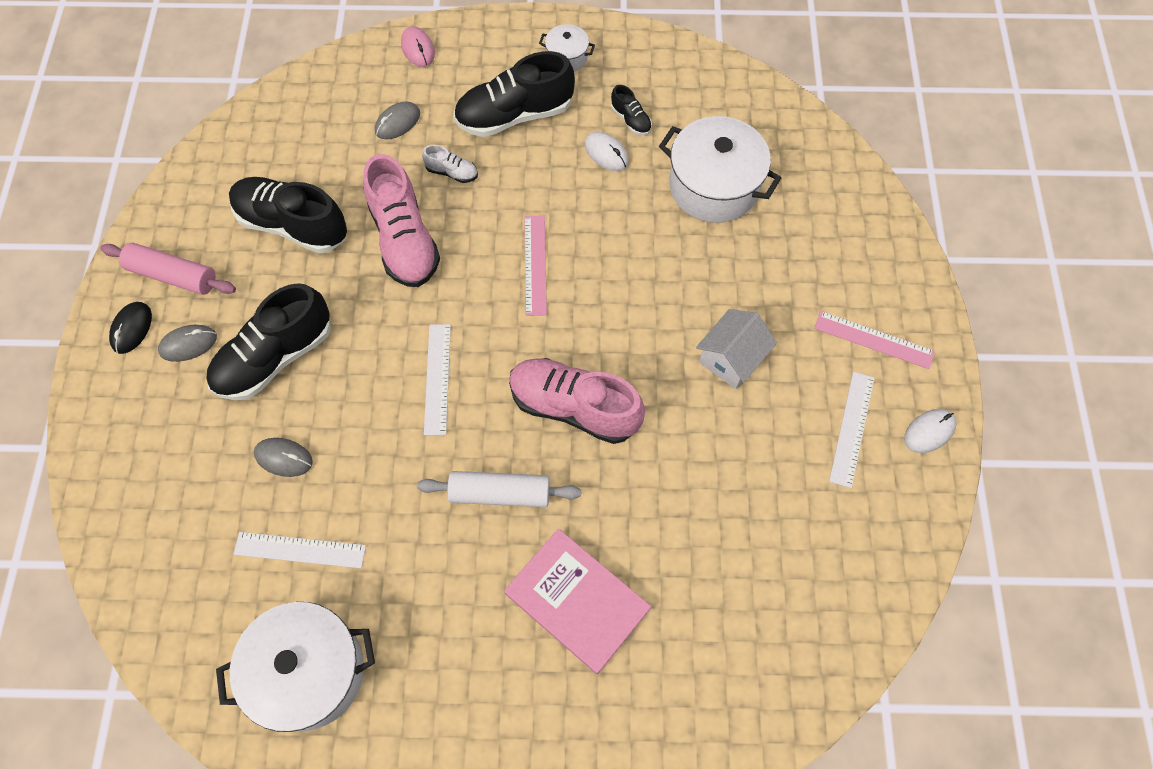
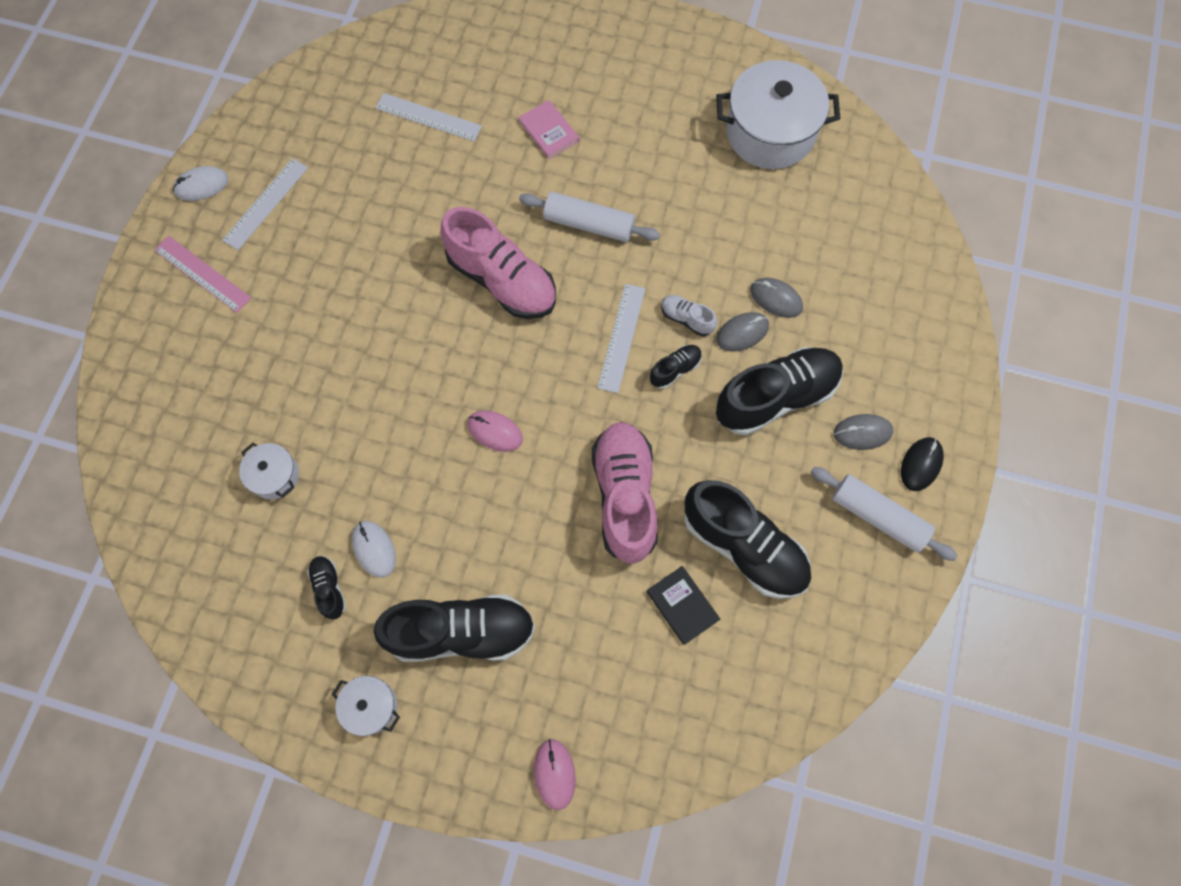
camera: 165 degrees left, 5 degrees up
pink rolling pin [100,243,236,295] -> white rolling pin [811,467,958,561]
white ruler [234,532,366,568] -> white ruler moved to [375,93,482,141]
grey mouse [375,102,420,139] -> grey mouse moved to [716,312,769,352]
white shoe [422,145,478,183] -> white shoe moved to [661,295,717,336]
pink book [504,529,651,674] -> pink book [518,100,579,159], size x0.54
pink ruler [525,216,547,316] -> pink mouse [467,411,523,452]
white pot [659,116,781,223] -> white pot [239,443,299,499], size x0.49
white house [696,309,777,389] -> none
none -> black book [647,566,720,645]
none -> black shoe [650,345,702,389]

